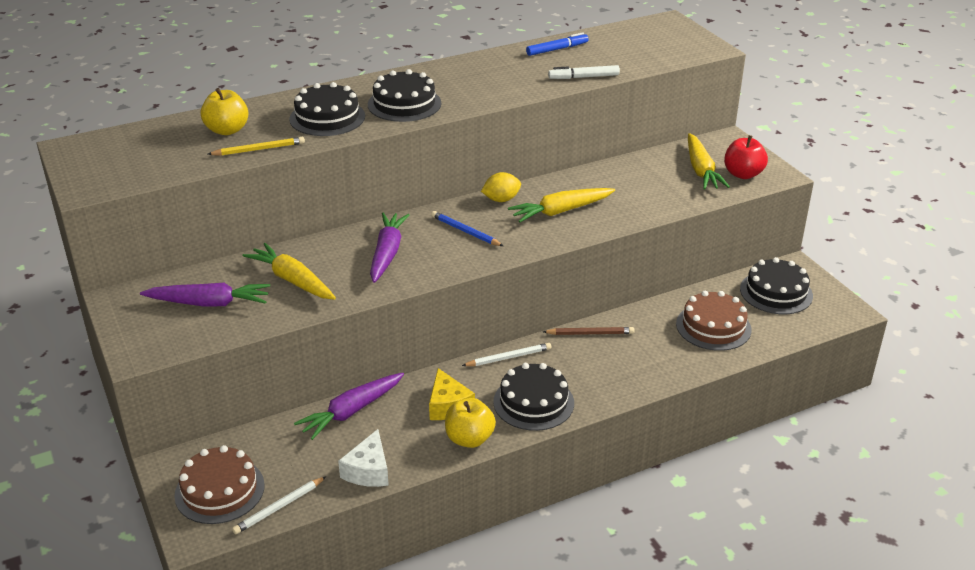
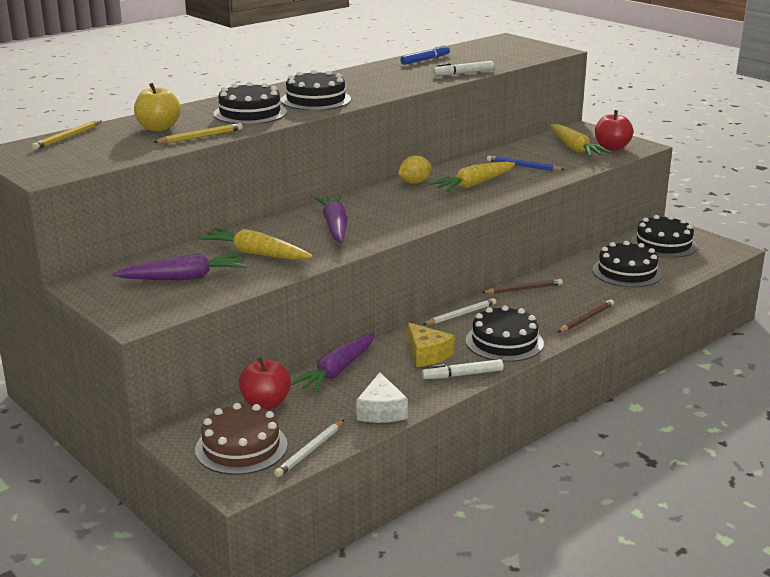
camera: 15 degrees left, 10 degrees down
blue pencil [431,211,503,246] -> blue pencil moved to [487,156,565,171]
yellow apple [445,398,496,448] -> white marker [422,359,503,379]
brown cake [676,291,752,351] -> black cake [592,241,662,287]
none -> yellow pencil [31,120,101,150]
none -> red apple [239,357,291,410]
none -> brown pencil [558,299,614,332]

